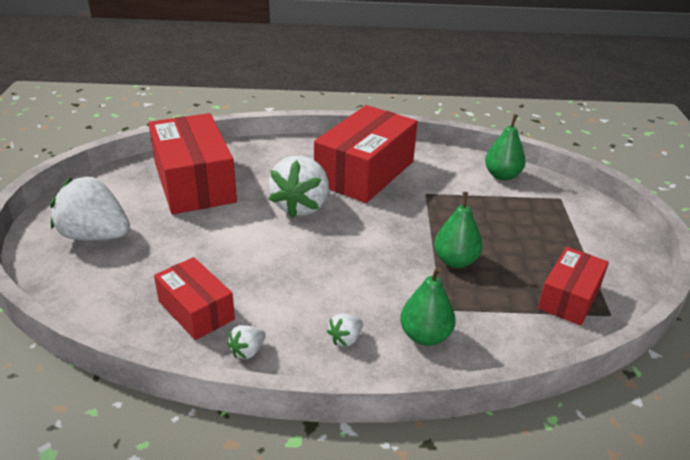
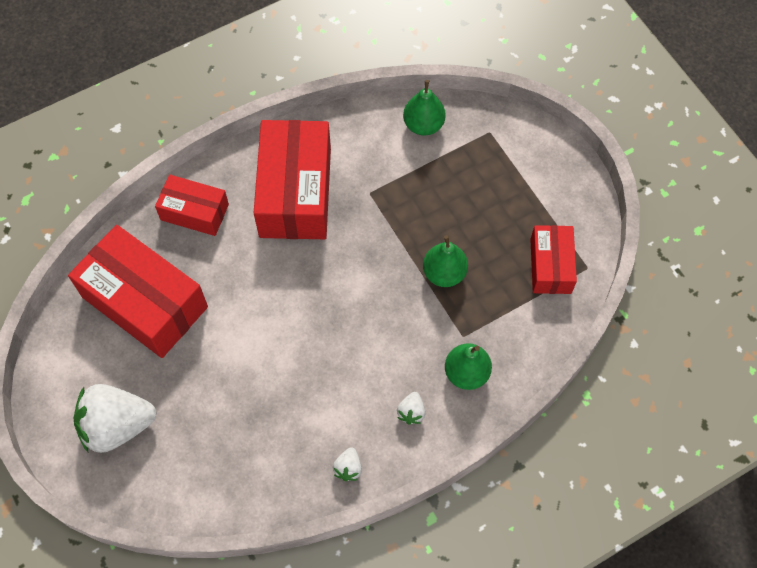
camera: 30 degrees left, 30 degrees up
red box [154,257,235,340] -> red box moved to [155,175,229,236]
white strawberry [269,156,329,218] -> none

